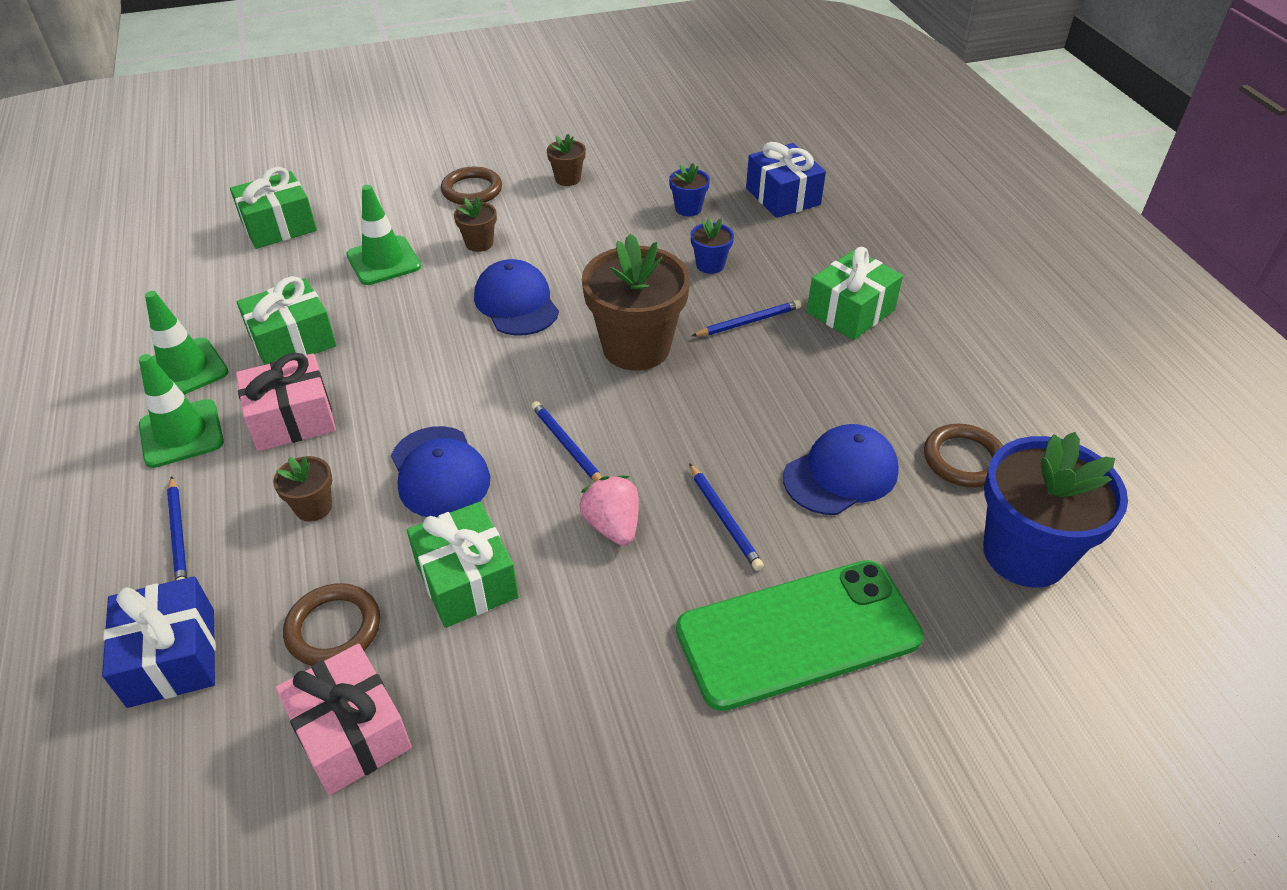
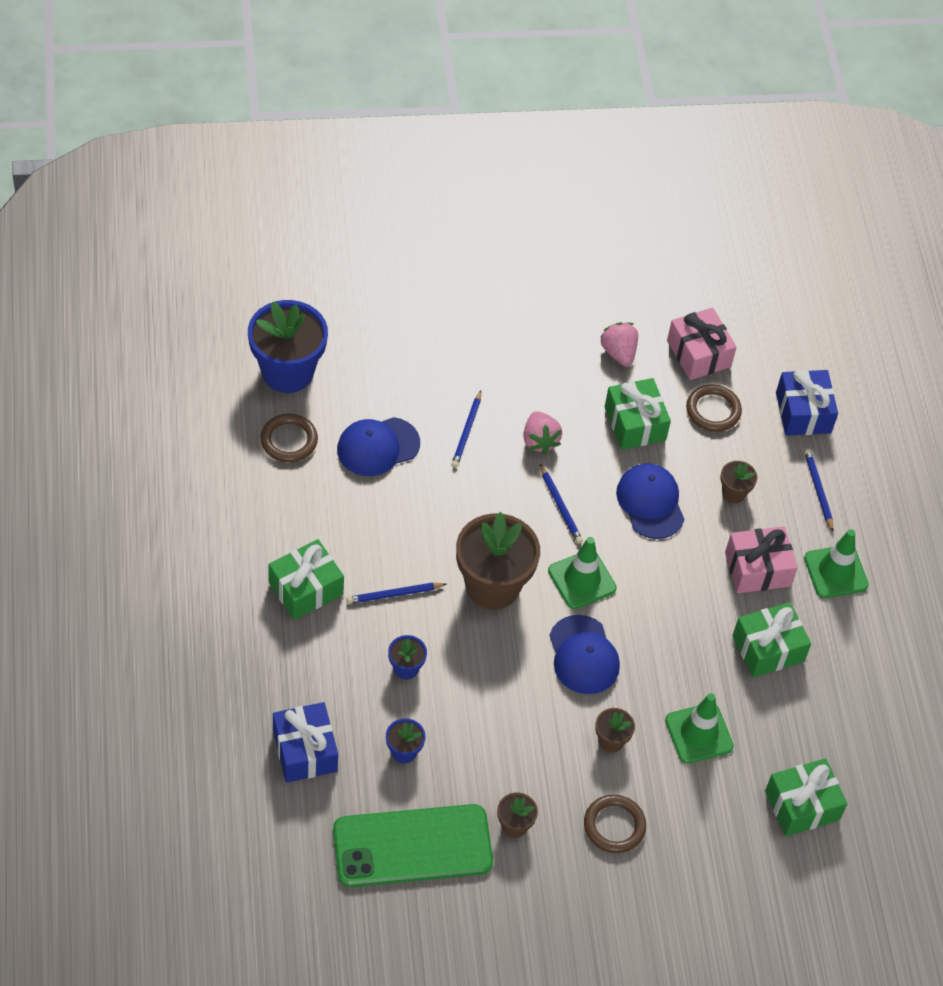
camera: 175 degrees left, 10 degrees up
green traffic cone [145,291,229,395] -> green traffic cone moved to [548,537,617,609]
green phone [676,560,924,711] -> green phone moved to [333,804,493,887]
blue pencil [689,463,764,571] -> blue pencil turned 150 degrees counterclockwise [451,390,481,468]
none -> pink strawberry [601,322,638,366]

